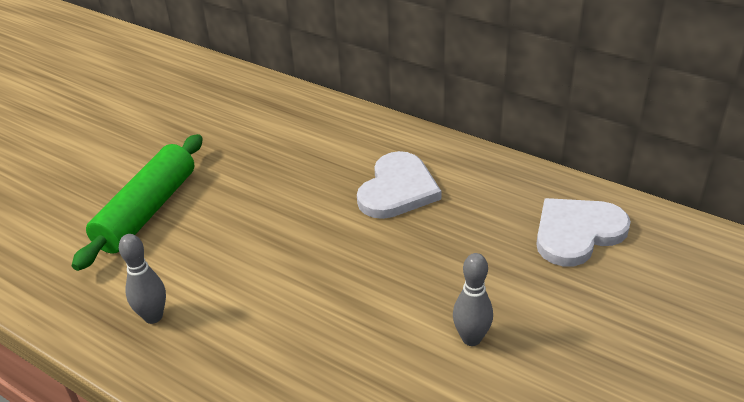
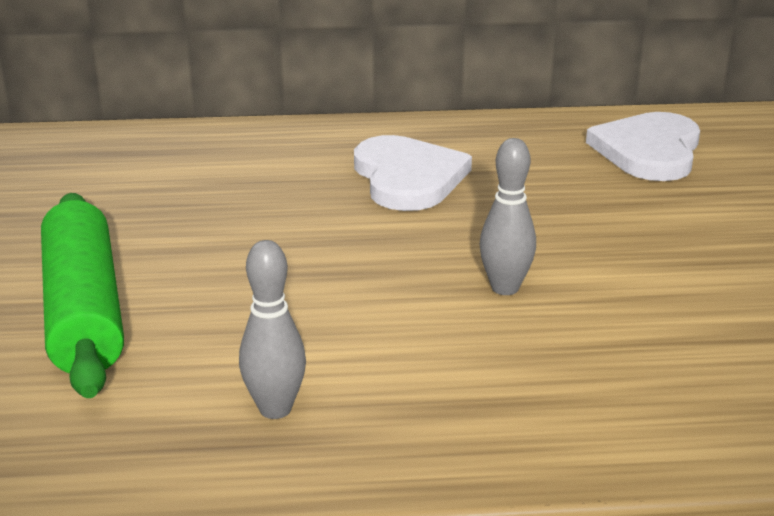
camera: 40 degrees left, 10 degrees down
grey bowling pin [453,253,493,346] -> grey bowling pin moved to [479,138,536,295]

